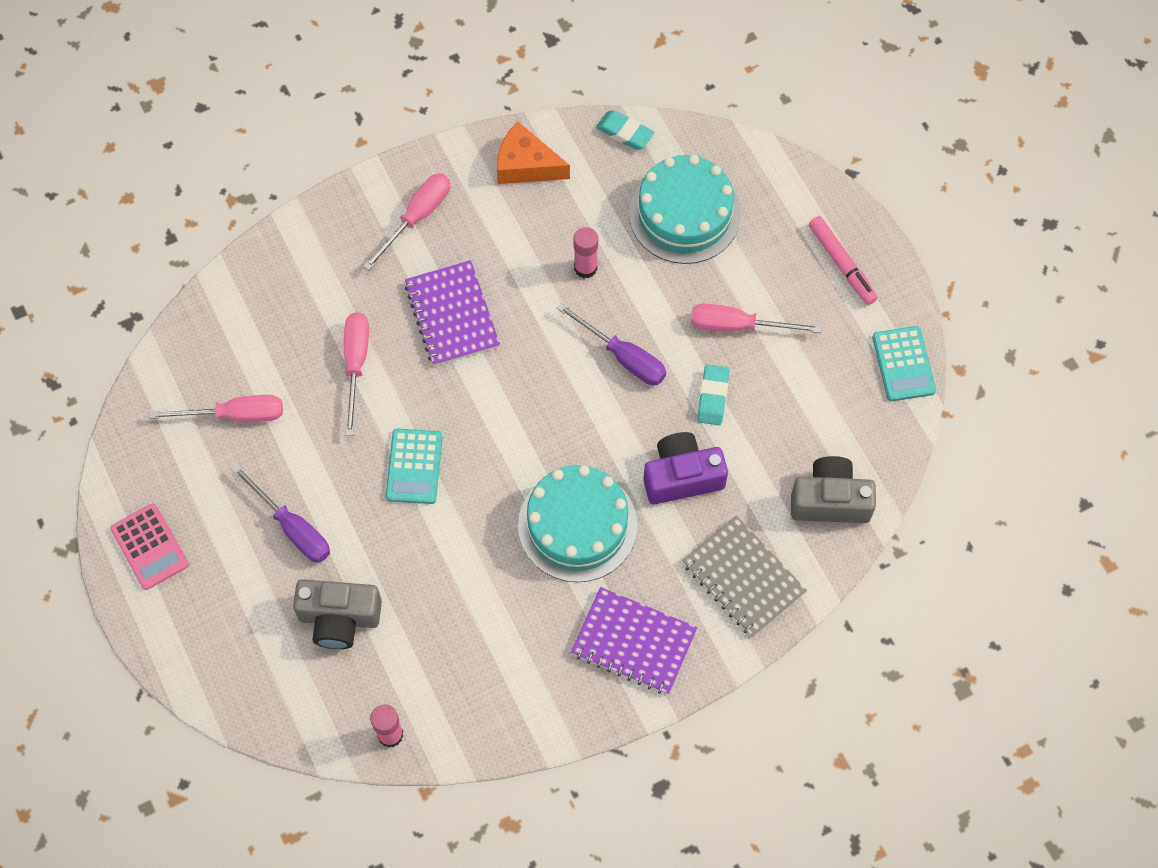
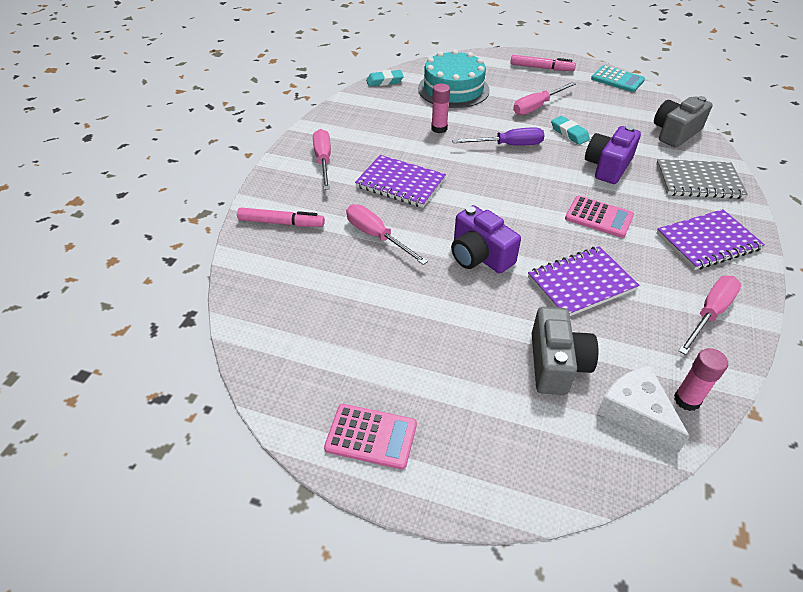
camera: 45 degrees left, 20 degrees down
pink screwdriver [149,395,283,422] -> pink screwdriver moved to [678,276,741,355]
purple screwdriver [231,464,330,563] -> none
grey camera [293,579,382,649] -> grey camera turned 45 degrees counterclockwise [532,307,598,395]
turquoise calculator [385,429,443,504] -> purple camera [451,205,521,273]
orange cheese [497,122,570,184] -> none
turquoise cake [518,465,637,582] -> pink calculator [565,196,634,238]
none -> pink marker [237,208,325,227]
none -> purple notebook [528,246,640,316]
none -> white cheese [596,366,690,452]

